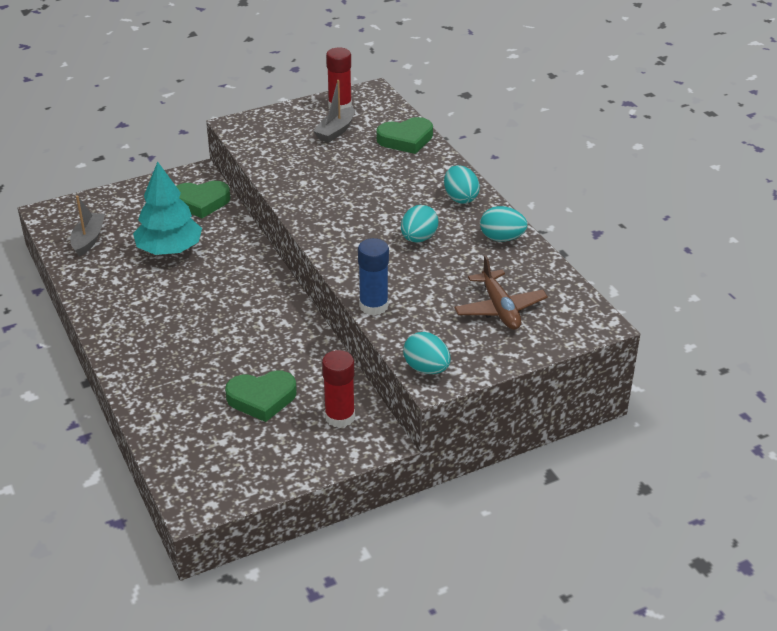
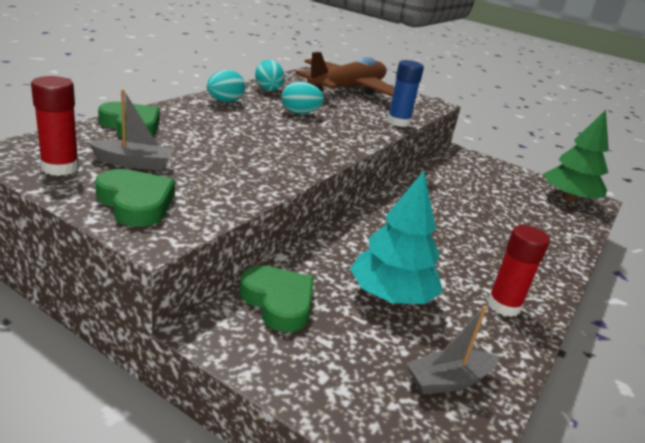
camera: 125 degrees left, 10 degrees down
green heart [225,370,297,422] -> green heart moved to [95,169,175,227]
red glue stick [322,350,355,428] -> red glue stick moved to [487,225,550,317]
turquoise egg [403,332,451,374] -> none
brown plane [454,255,548,330] -> brown plane [295,52,394,97], size x1.74
none -> green tree [544,110,609,202]

